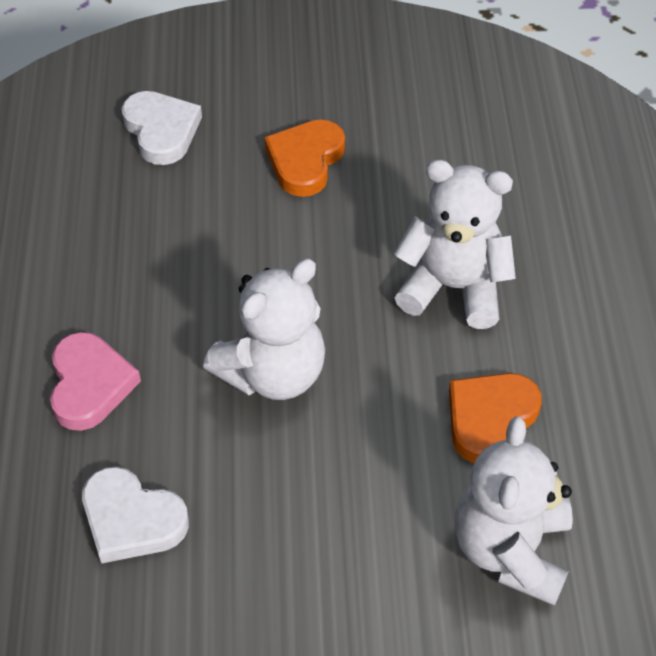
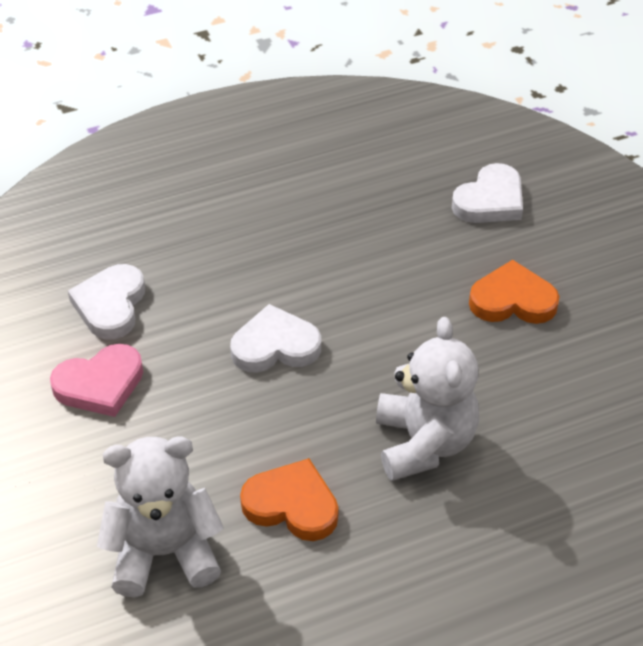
camera: 70 degrees right, 5 degrees down
pink heart [50,332,141,431] -> pink heart moved to [50,344,143,417]
white teddy bear [203,259,325,400] -> white heart [230,304,321,373]

